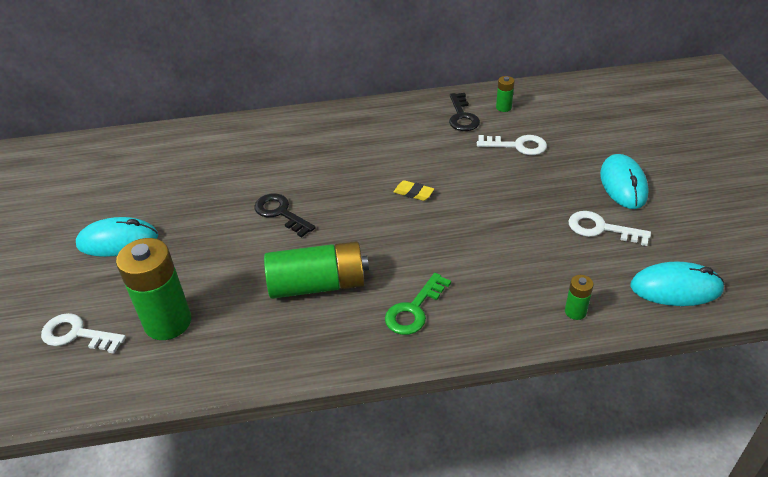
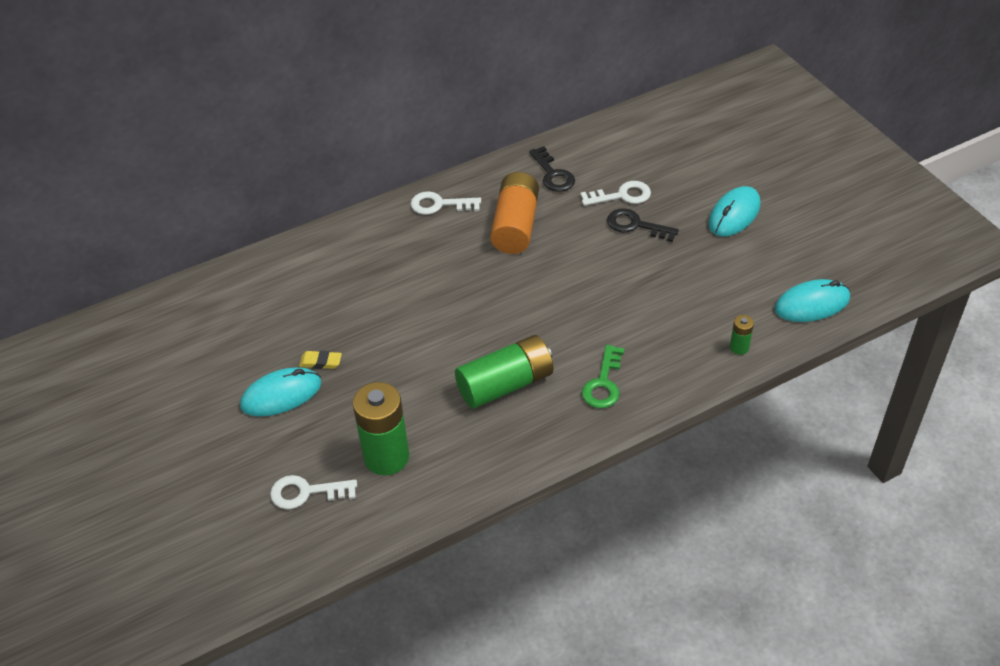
camera: 20 degrees left, 5 degrees up
black key [254,193,316,238] -> black key moved to [607,208,679,242]
yellow eraser [394,180,434,201] -> yellow eraser moved to [299,351,342,369]
green battery [496,76,514,112] -> none
white key [569,211,651,246] -> white key moved to [411,191,481,215]
turquoise mouse [600,154,649,209] -> turquoise mouse turned 60 degrees clockwise [708,186,761,237]
none -> orange battery [490,172,539,254]

